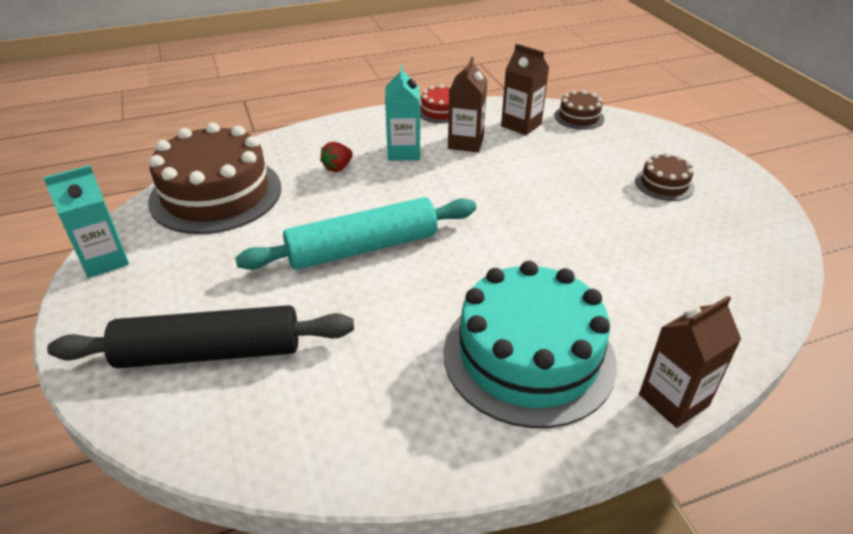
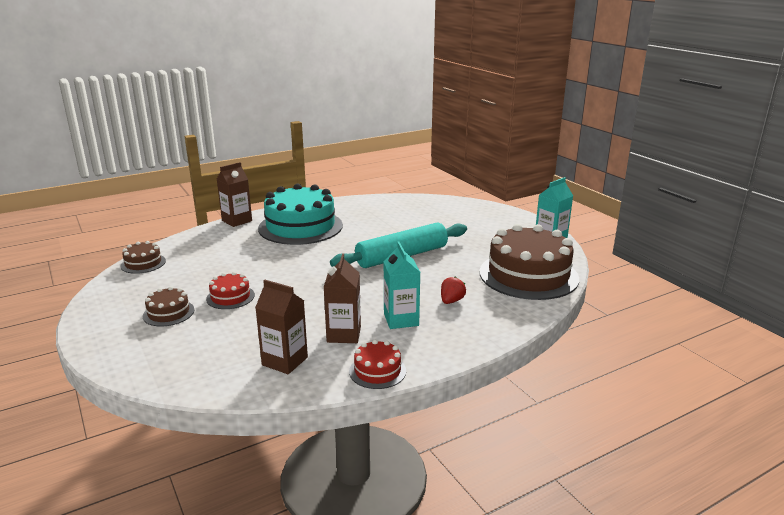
camera: 170 degrees right, 15 degrees down
black rolling pin [47,305,354,368] -> none
brown cake [554,90,605,130] -> brown cake moved to [120,241,166,274]
none -> red cake [206,272,255,309]

